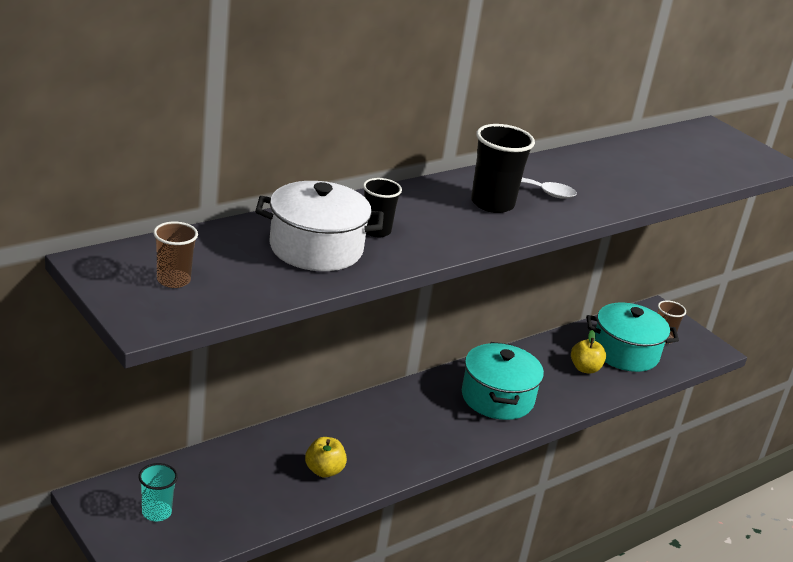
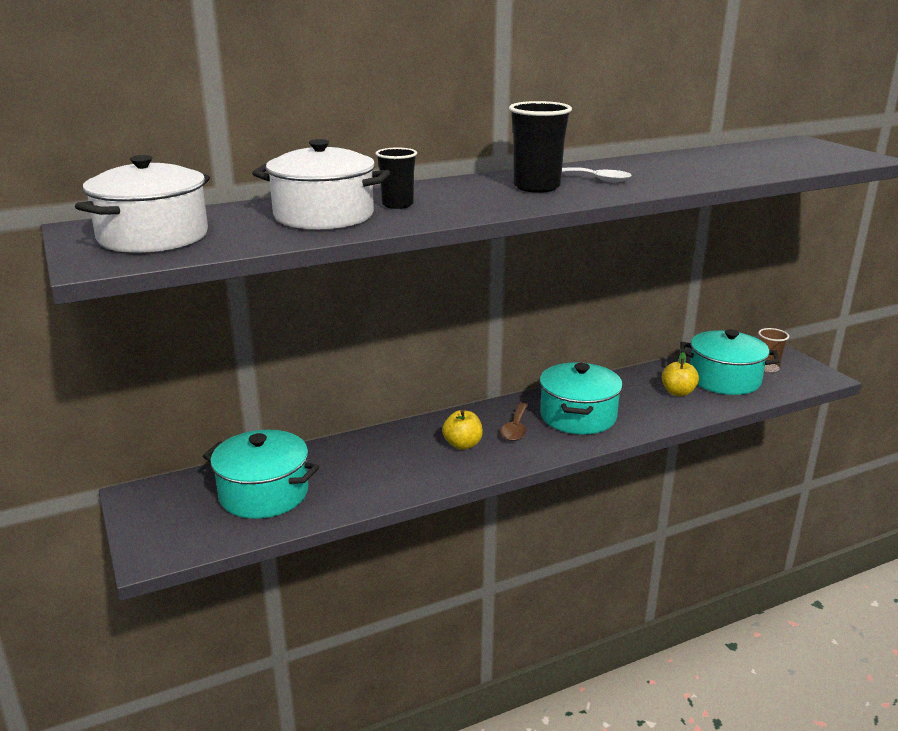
camera: 15 degrees right, 5 degrees down
turquoise cup [139,463,178,521] -> none
brown cup [153,222,198,288] -> white pot [75,155,210,253]
yellow apple [305,437,347,478] -> yellow apple moved to [442,410,483,450]
none -> turquoise pot [203,430,319,519]
none -> brown spoon [500,402,528,441]

